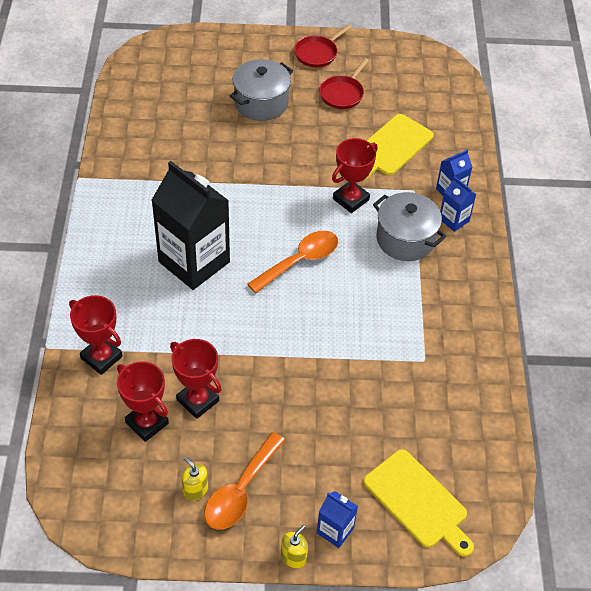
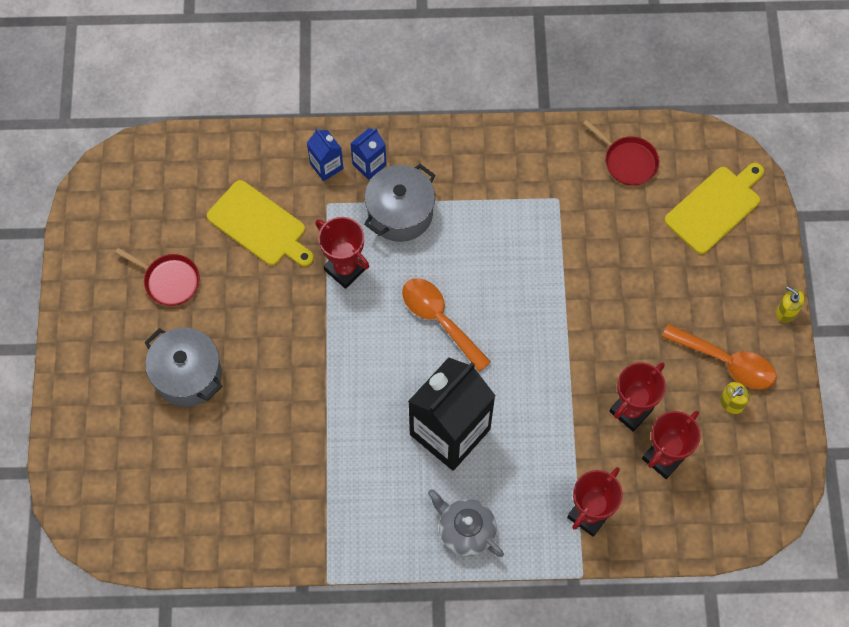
camera: 90 degrees left, 15 degrees up
red pan [294,24,352,67] -> red pan moved to [583,120,659,186]
blue carton [317,491,358,548] -> none
none -> grey teapot [428,489,504,557]

